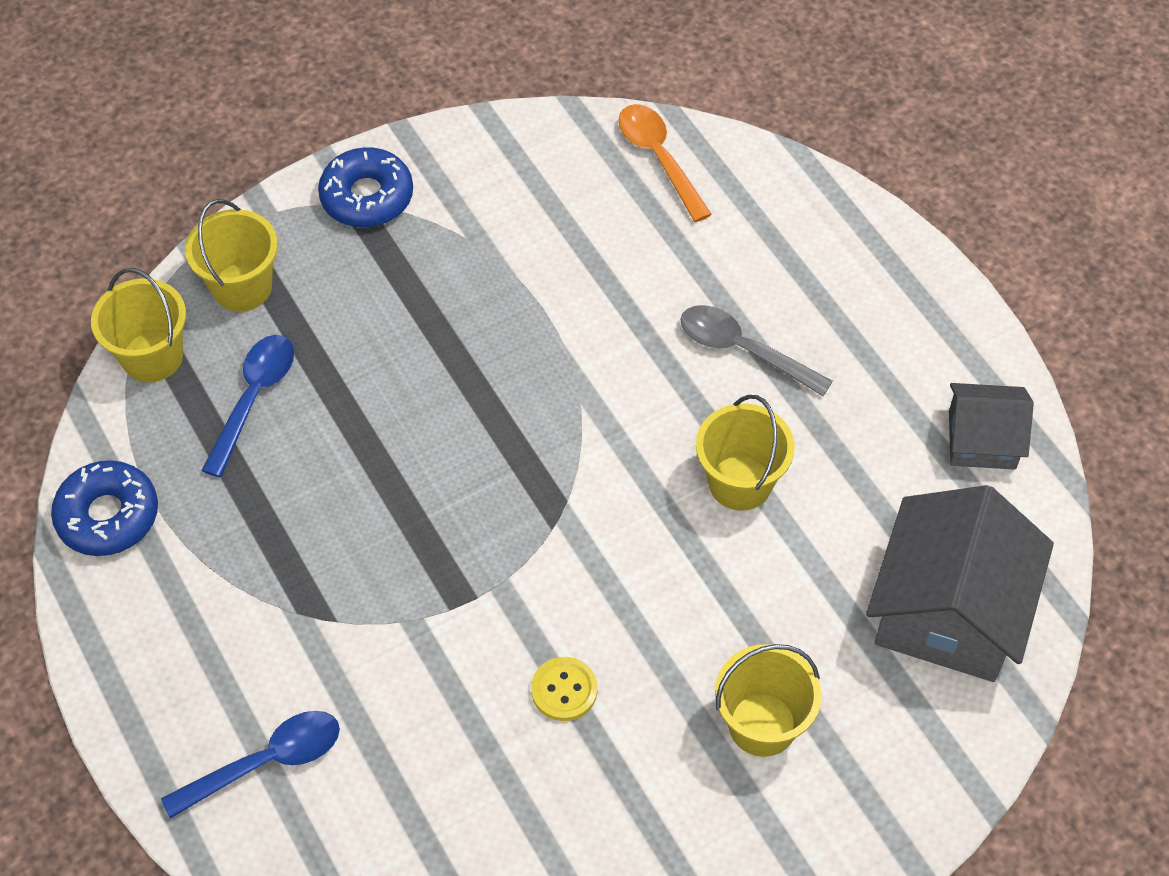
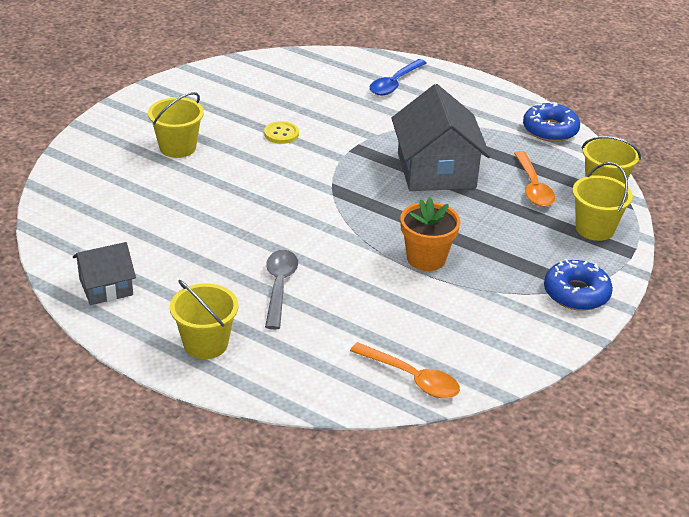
camera: 150 degrees right, 20 degrees down
blue spoon [201,335,294,477] -> orange spoon [514,151,555,207]
grey spoon [681,305,833,396] -> grey spoon turned 90 degrees counterclockwise [265,250,298,329]
yellow bucket [696,395,795,511] -> yellow bucket moved to [170,280,239,359]
grey house [866,485,1054,682] -> grey house moved to [391,84,491,191]
none -> orange flower pot [400,198,461,271]

